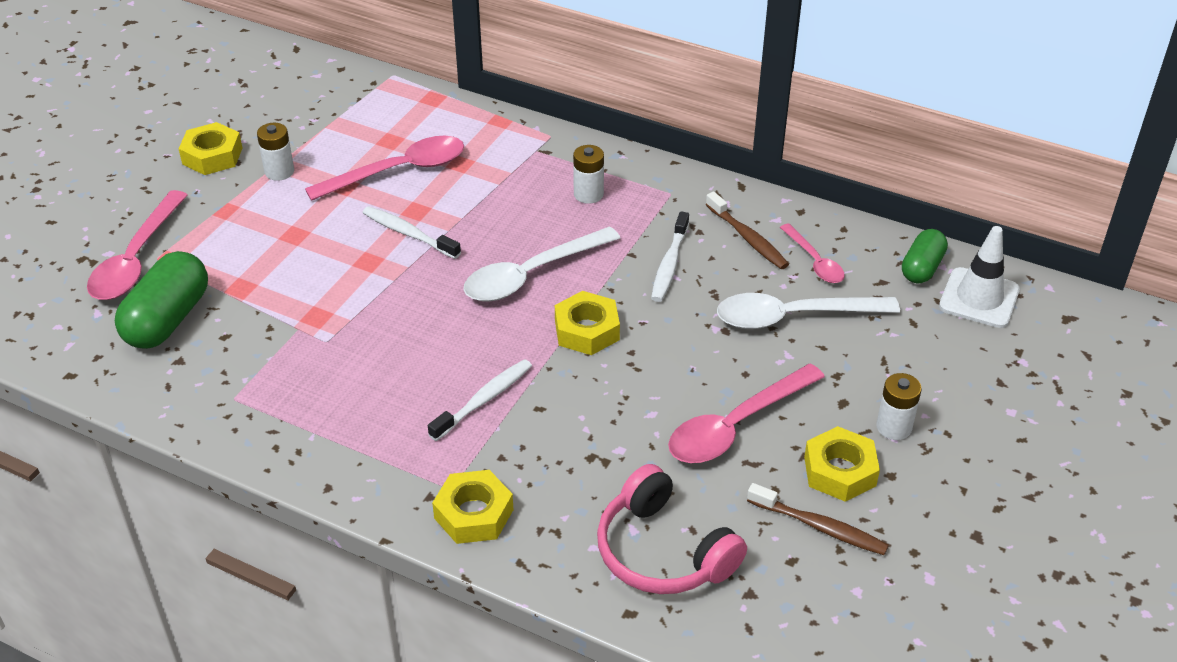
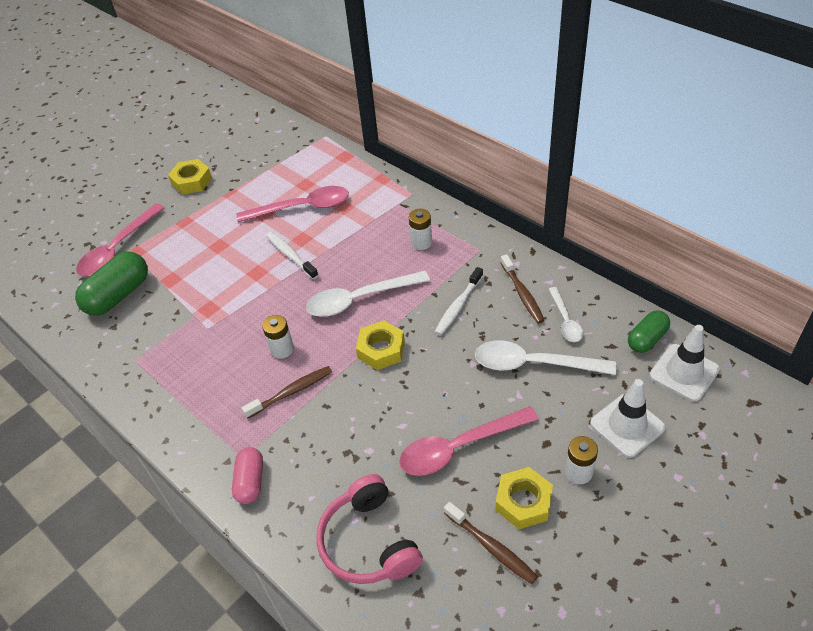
camera: 20 degrees right, 5 degrees up
white battery [257,123,294,181] -> white battery moved to [262,315,294,359]
white toothbrush [428,359,532,441] -> brown toothbrush [242,366,332,419]
yellow nut [432,470,513,544] -> pink capsule [232,447,263,504]
pink spoon [780,223,845,283] -> white spoon [549,287,583,342]
none -> white traffic cone [590,379,666,458]

